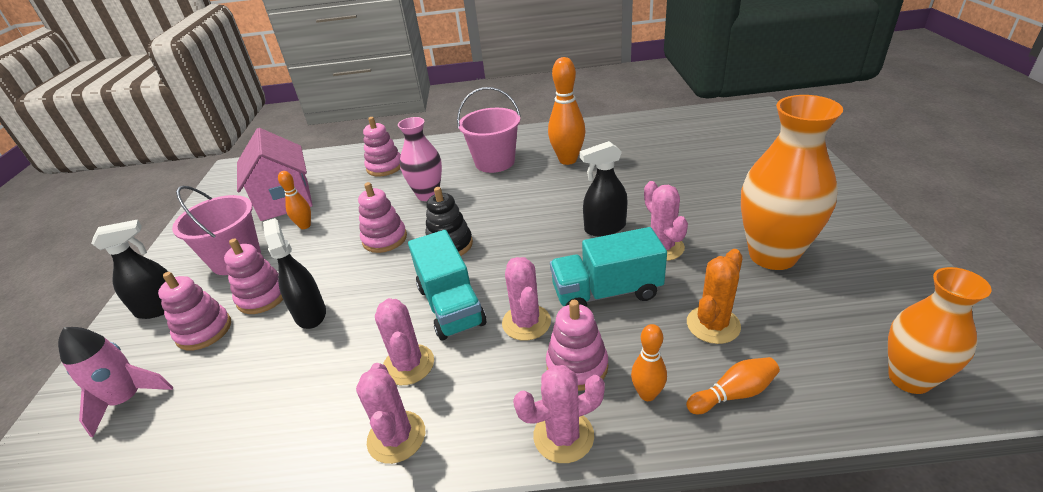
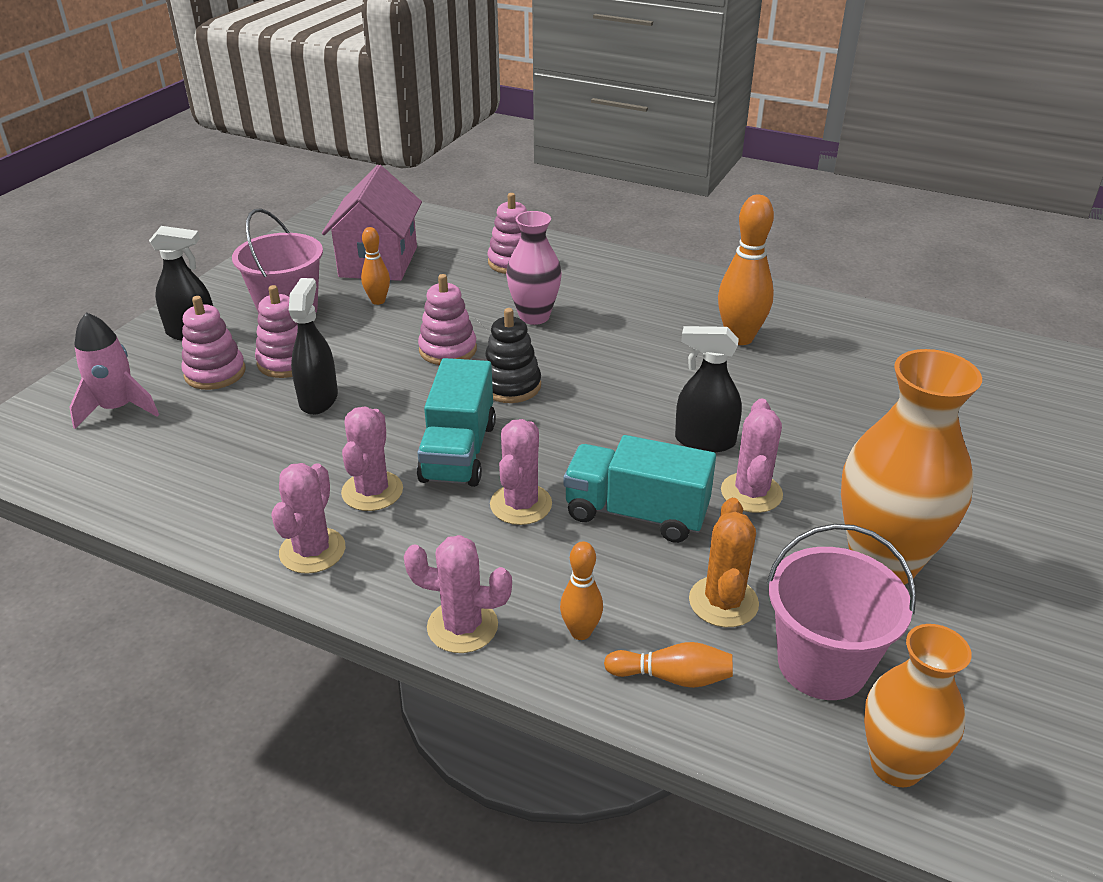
camera: 25 degrees right, 0 degrees up
pink bucket [457,87,521,173] -> pink bucket moved to [767,524,916,700]
pink stacking toy [546,300,608,391] -> none
orange cactus [687,249,743,344] -> orange cactus turned 60 degrees counterclockwise [689,498,759,627]

